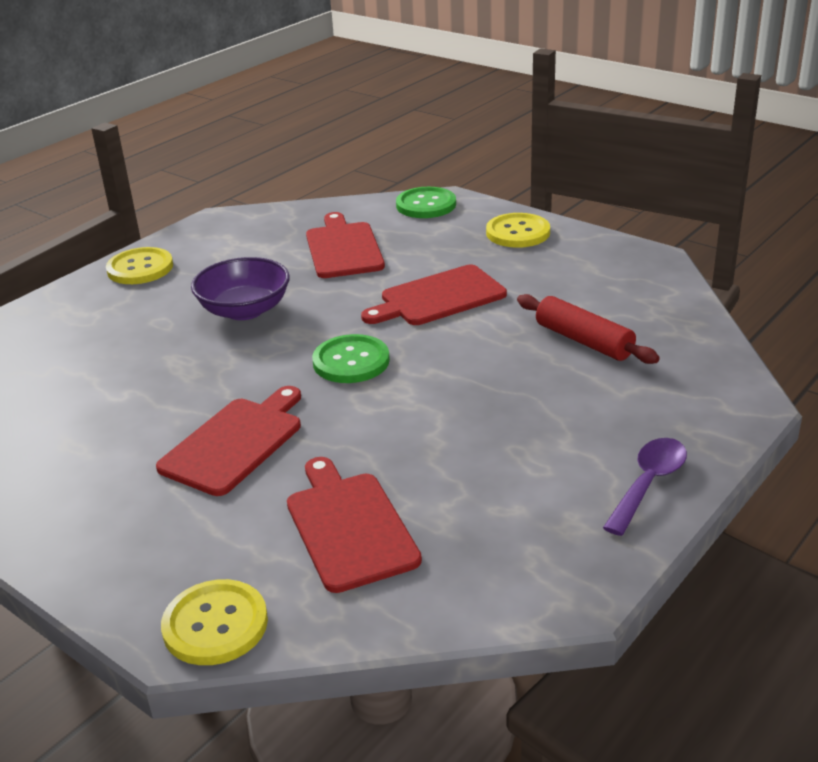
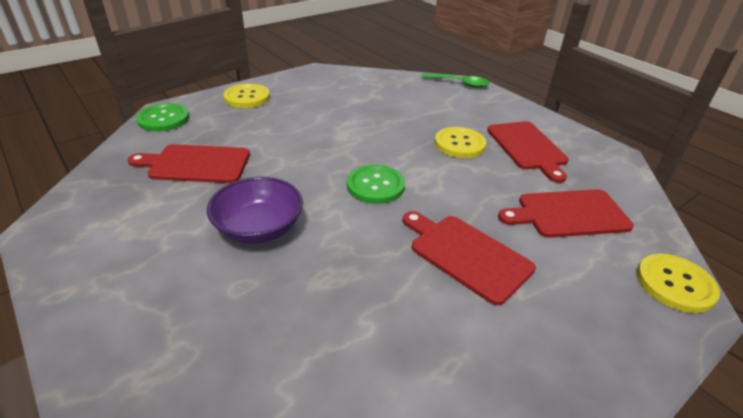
camera: 80 degrees left, 5 degrees up
yellow button [106,247,173,284] -> yellow button moved to [435,127,486,158]
red cutting board [361,265,507,325] -> red cutting board moved to [487,121,569,183]
red rolling pin [517,294,660,364] -> none
purple spoon [603,438,687,536] -> none
none -> green spoon [422,73,490,88]

